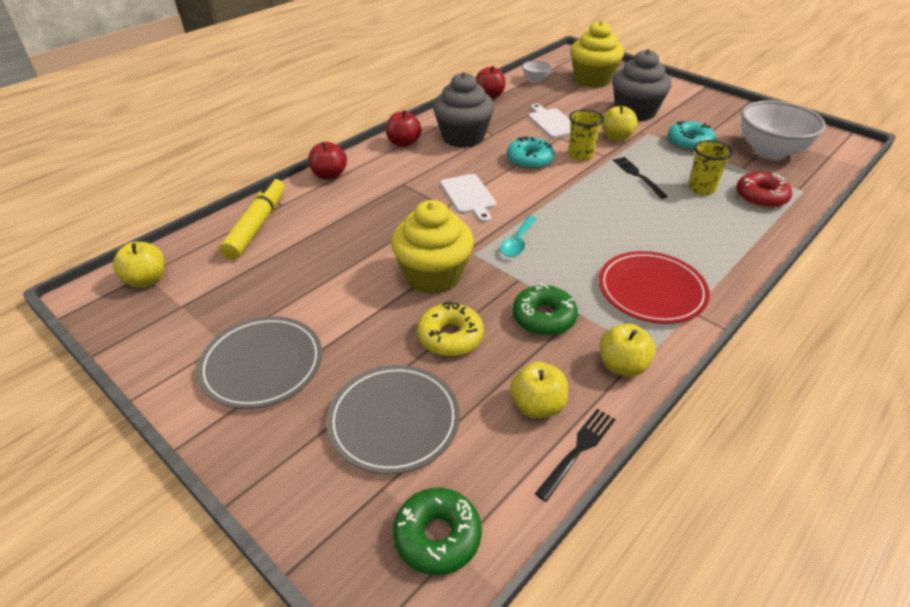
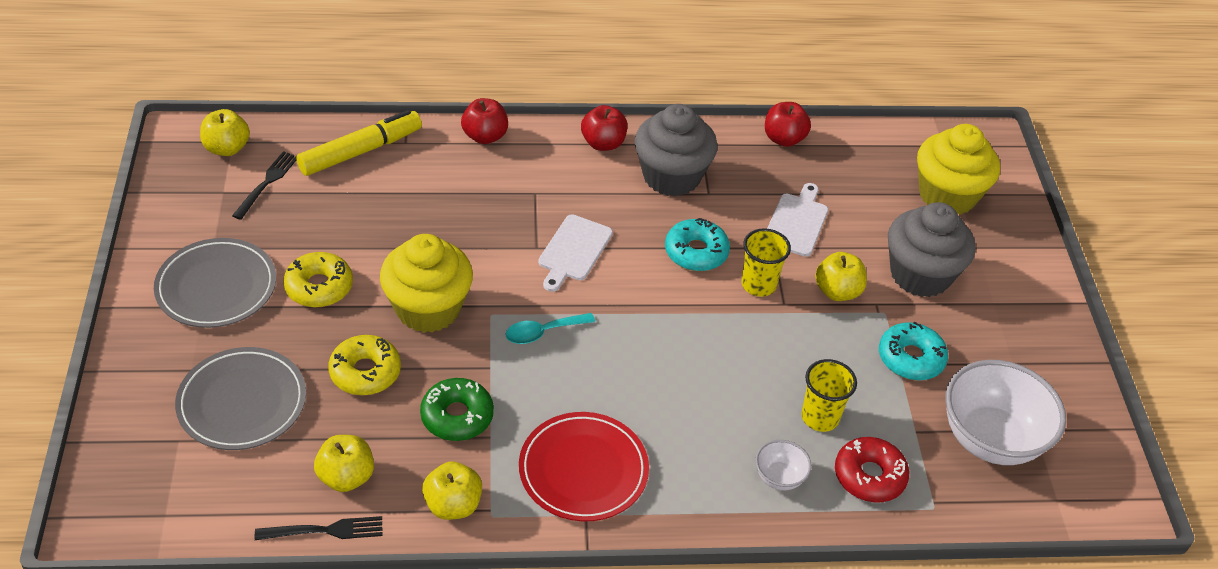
camera: 40 degrees right, 5 degrees up
green donut [393,488,482,575] -> none
white bowl [522,60,552,83] -> white bowl moved to [755,440,812,490]
black fork [613,157,667,199] -> black fork moved to [232,151,297,220]
none -> yellow donut [283,252,353,308]

